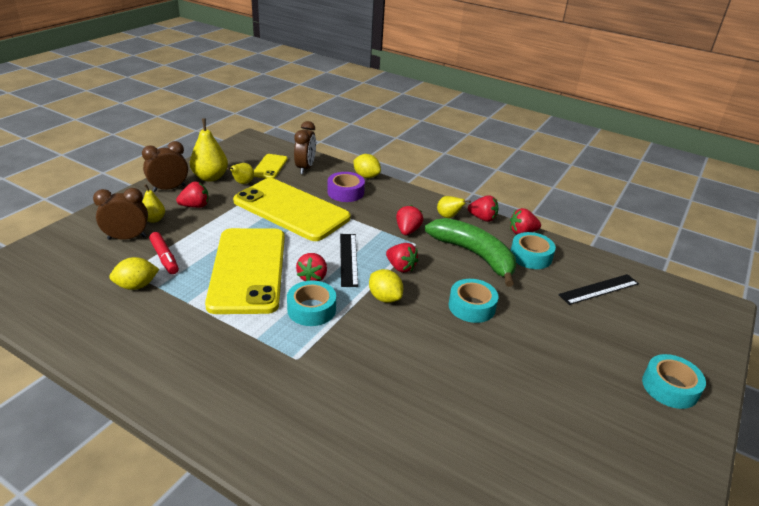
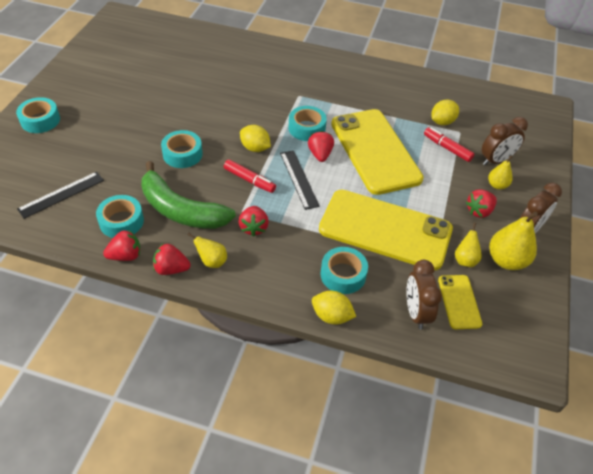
camera: 165 degrees right, 15 degrees up
purple tape [327,172,365,202] -> turquoise tape [320,247,368,294]
red strawberry [386,243,419,273] -> red marker [224,159,276,193]

